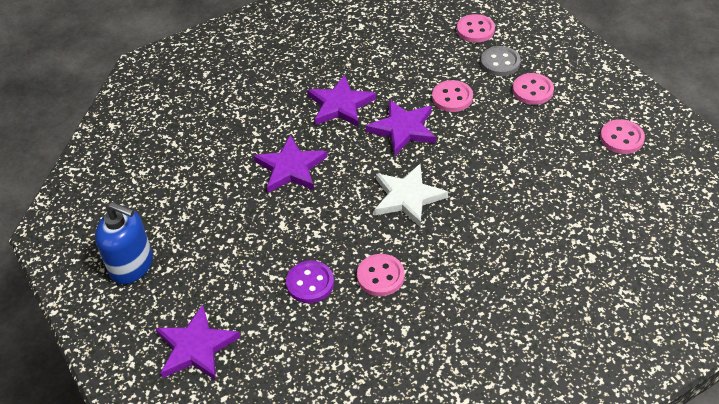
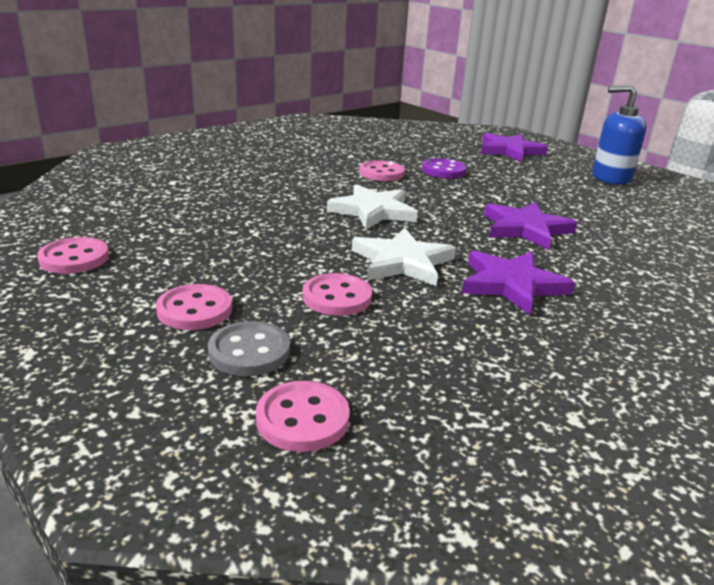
camera: 165 degrees right, 20 degrees down
purple star [366,100,436,156] -> white star [352,228,456,286]

